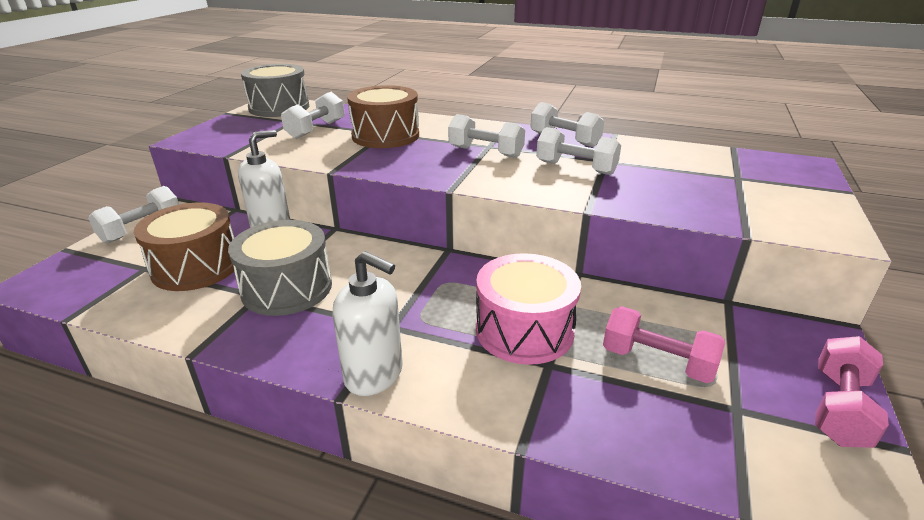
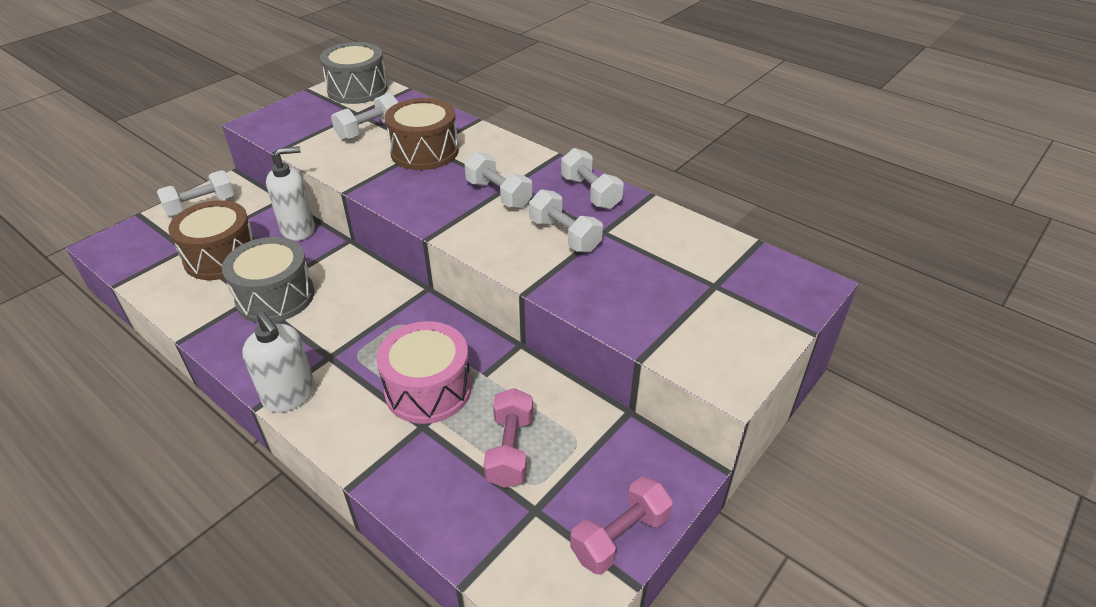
camera: 20 degrees right, 10 degrees up
pink dumbbell [603,306,725,383] -> pink dumbbell turned 45 degrees clockwise [483,388,533,488]

